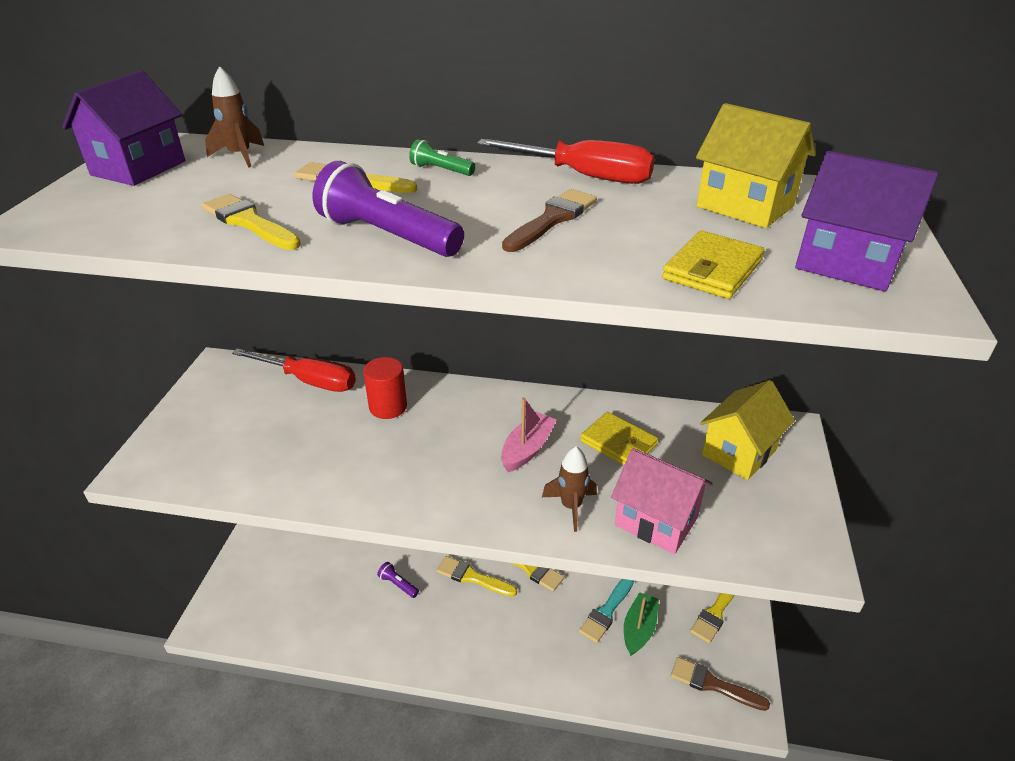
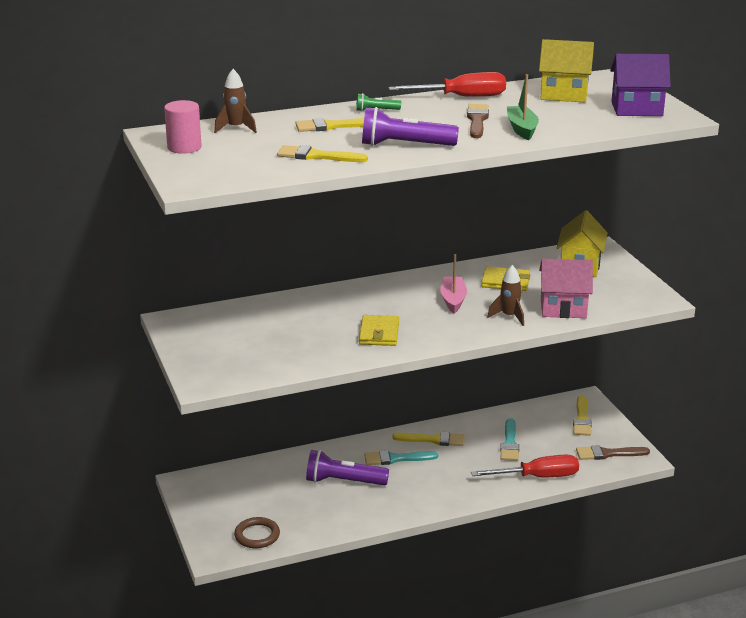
camera: 30 degrees left, 10 degrees down
purple house [62,71,185,186] -> pink cylinder [164,100,202,154]
red screwdriver [232,348,356,392] -> red screwdriver moved to [471,455,579,477]
red cylinder [363,357,407,419] -> none
purple flashlight [377,562,419,598] -> purple flashlight [306,450,389,485], size x2.01
yellow brush [436,556,517,597] -> turquoise brush [364,450,438,465]
green boat [624,592,659,656] -> green boat moved to [507,74,539,140]
yellow wallet [662,231,765,299] -> yellow wallet moved to [359,315,399,346]
none -> brown ring [234,517,280,548]

